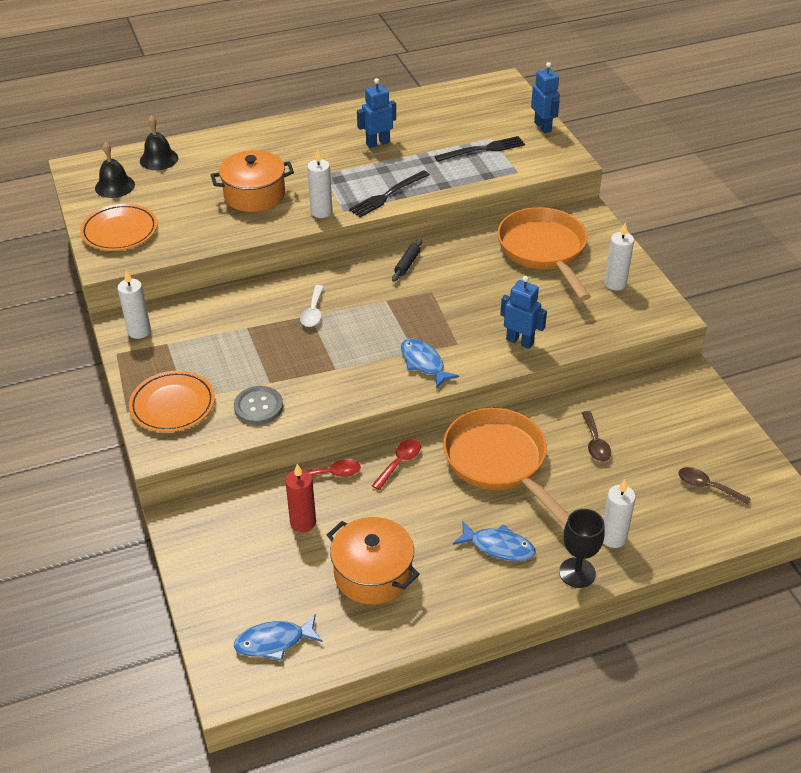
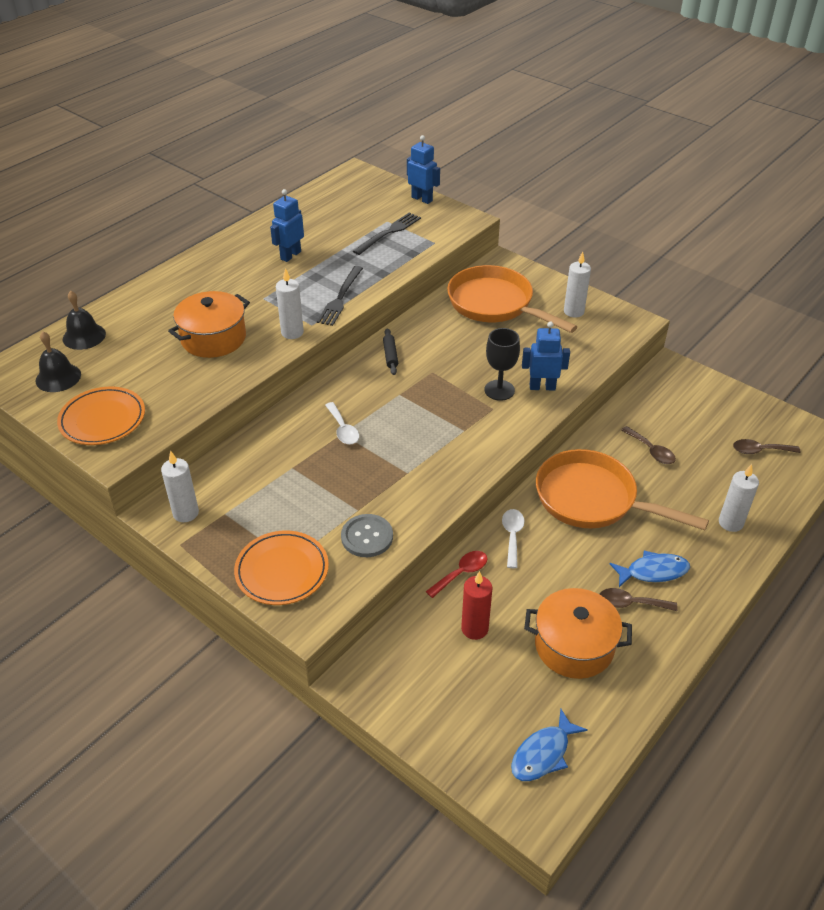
camera: 30 degrees left, 0 degrees up
red spoon [371,439,421,490] -> white spoon [502,509,525,568]
blue fish [401,338,459,389] -> none
black goblet [559,509,605,588] -> black goblet moved to [484,328,520,401]
none -> brown spoon [599,588,678,611]

